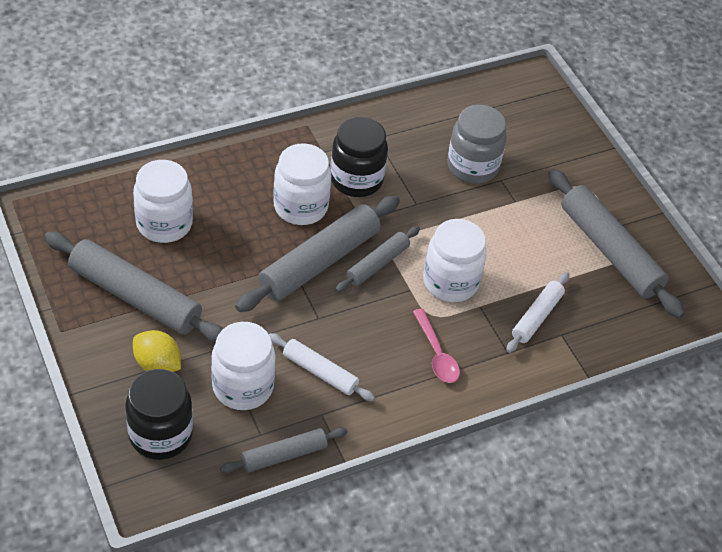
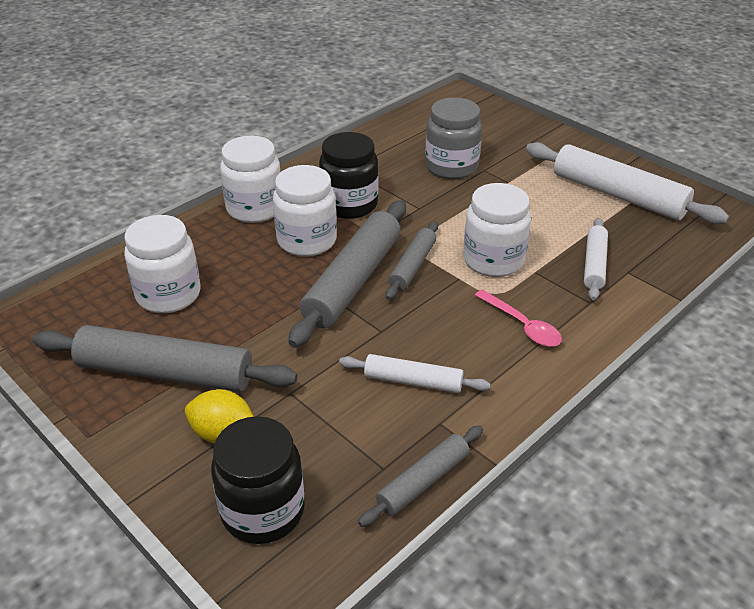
camera: 15 degrees left, 10 degrees down
white jar [211,322,276,410] -> white jar moved to [220,136,280,223]
grey rolling pin [548,169,685,318] -> white rolling pin [526,142,729,224]

